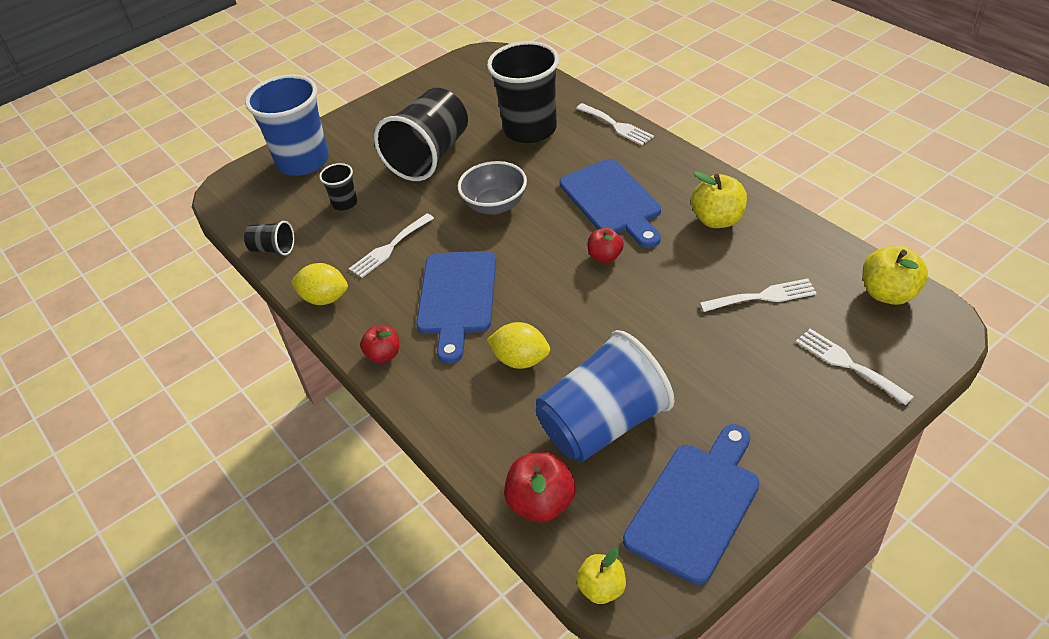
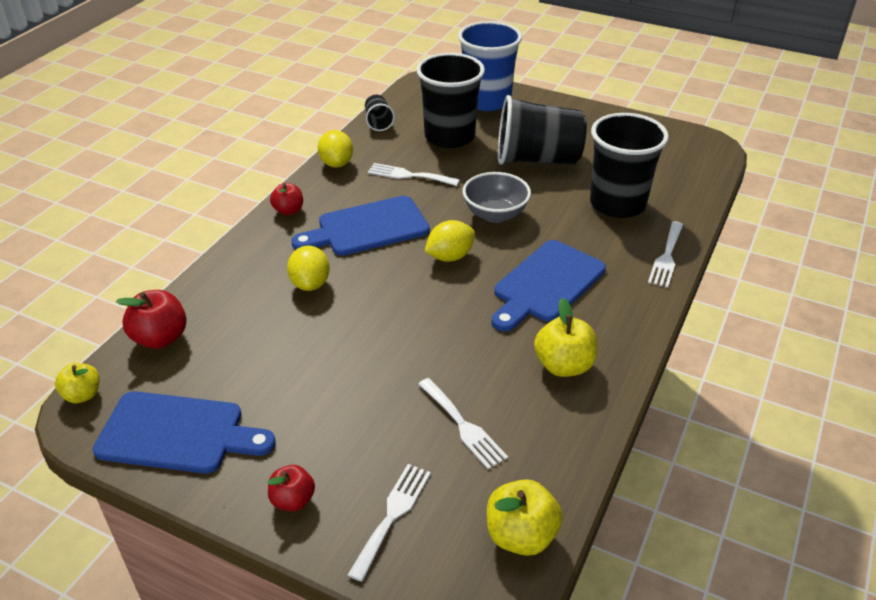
camera: 60 degrees right, 5 degrees down
black cup [319,163,357,210] -> black cup [416,53,485,148], size x2.21
blue cup [536,330,674,462] -> none
red apple [587,228,624,263] -> red apple moved to [268,465,315,511]
none -> yellow lemon [425,220,475,262]

